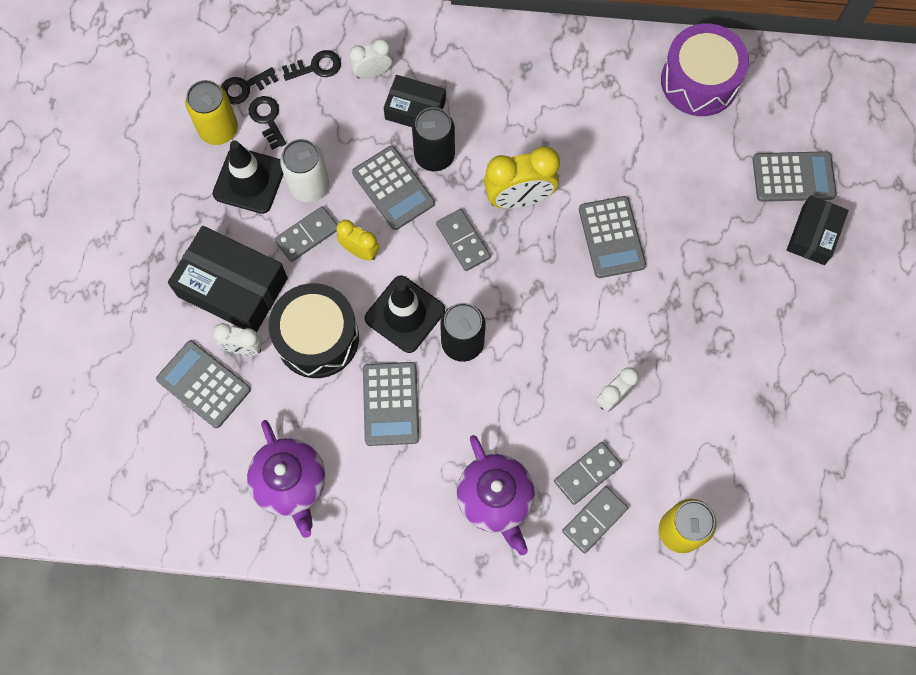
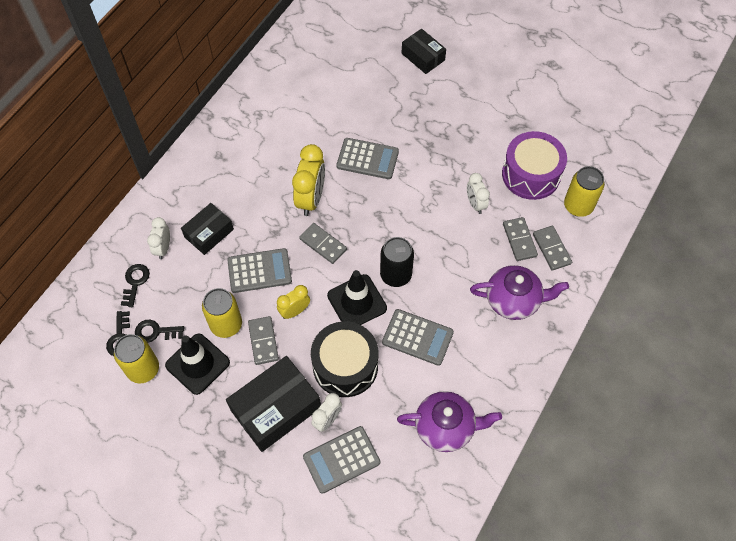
camera: 65 degrees left, 10 degrees down
white can [280,139,329,203] -> yellow can [202,288,242,338]
black can [412,107,455,171] -> none
grey domino [436,209,491,271] -> grey domino turned 45 degrees clockwise [299,223,347,264]
purple drum [661,24,749,116] -> purple drum moved to [502,131,567,200]
grey calculator [753,151,837,202] -> none

